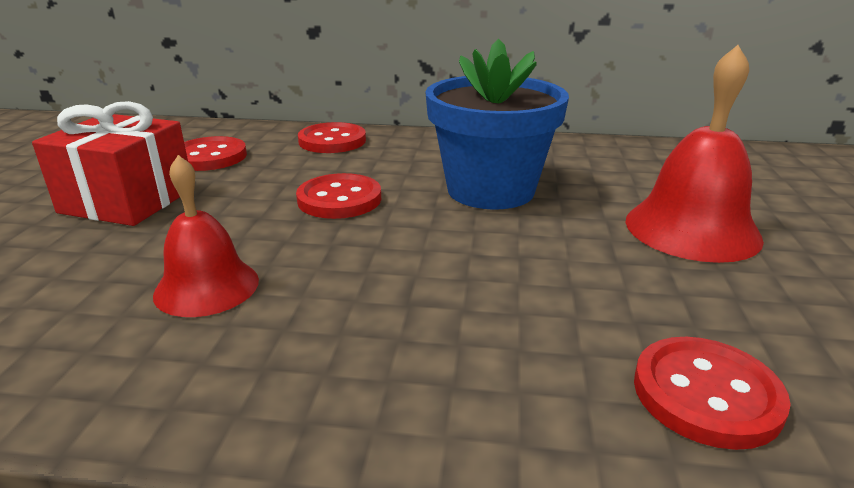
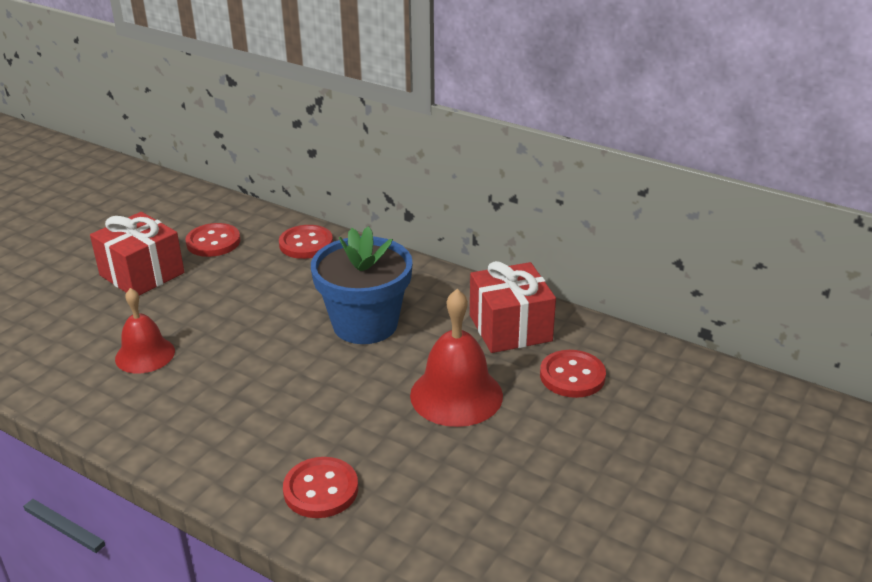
camera: 25 degrees right, 5 degrees up
red button [296,173,381,219] -> red button moved to [540,350,606,398]
none -> red gift [470,261,556,353]

